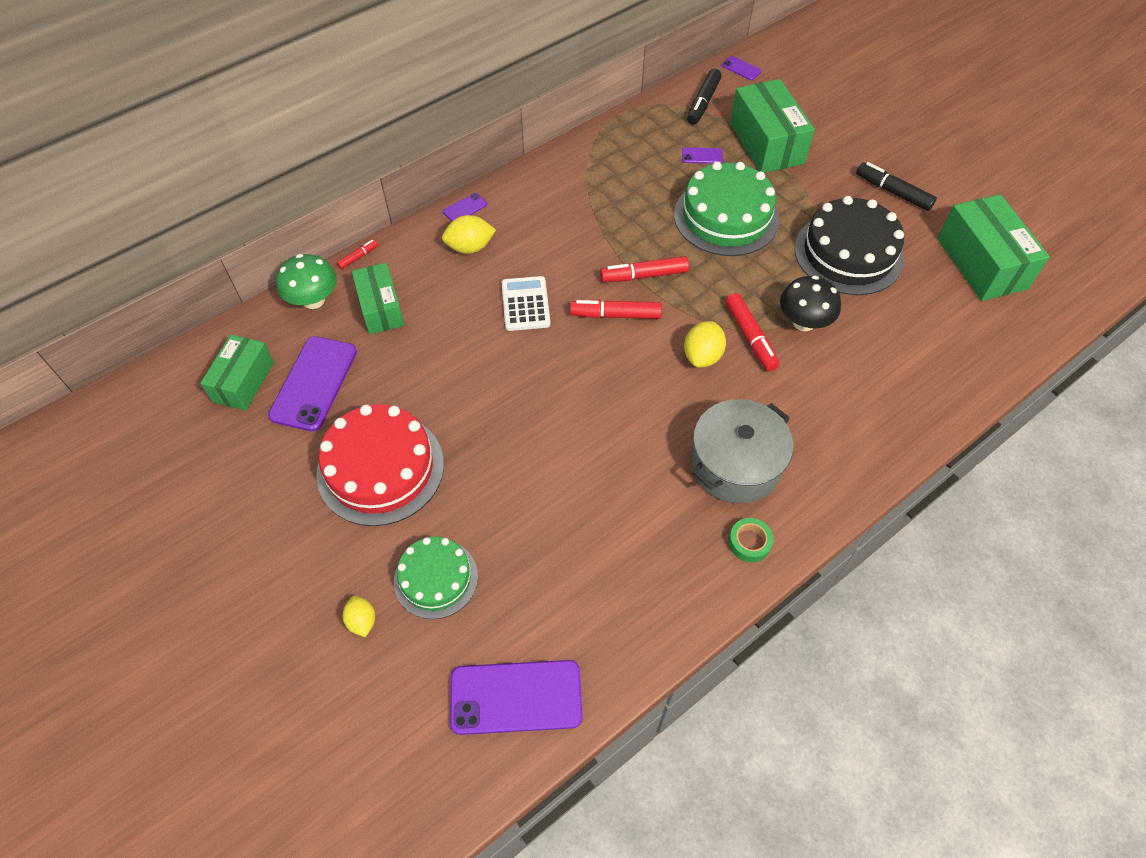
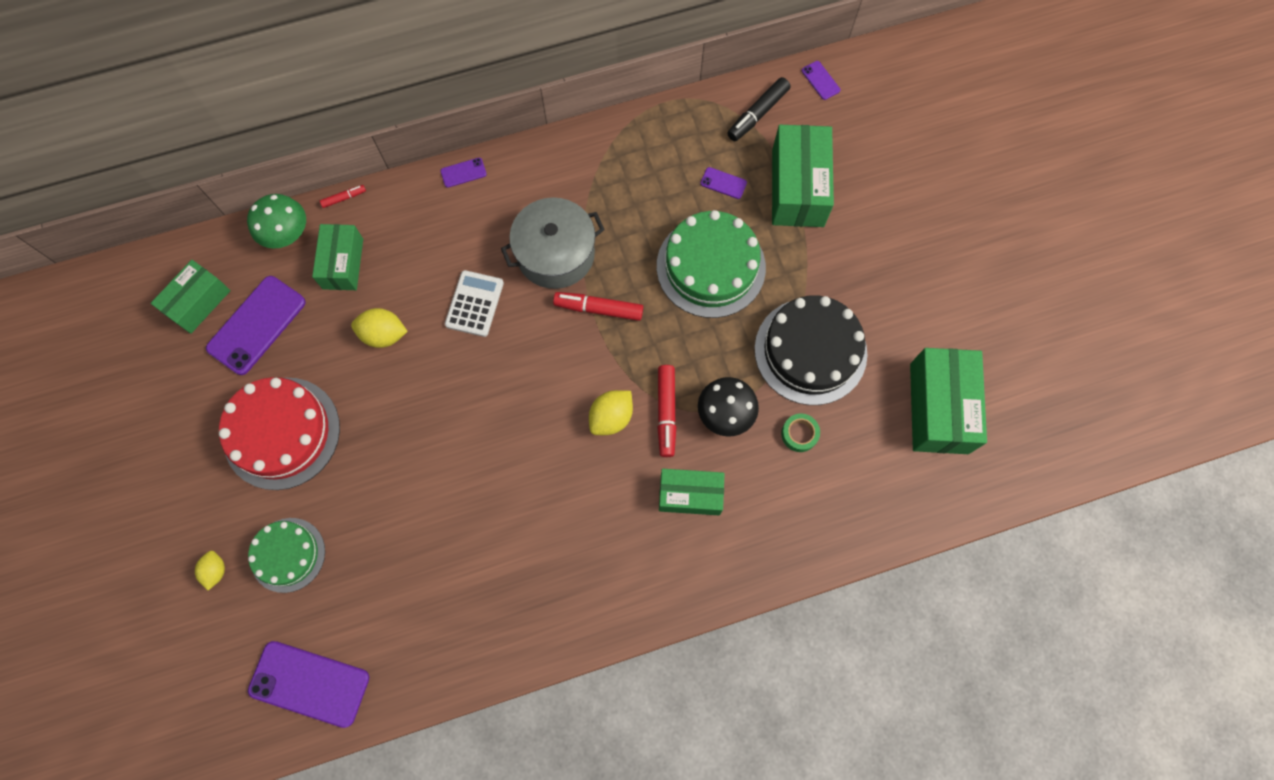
camera: 20 degrees right, 15 degrees up
yellow lemon [442,215,496,254] -> yellow lemon moved to [351,308,408,348]
red marker [570,300,662,319] -> none
grey pot [691,399,793,503] -> grey pot moved to [501,197,605,289]
green tape [728,518,774,562] -> green tape moved to [781,414,820,452]
black marker [856,162,937,211] -> none
none -> green box [659,469,725,515]

